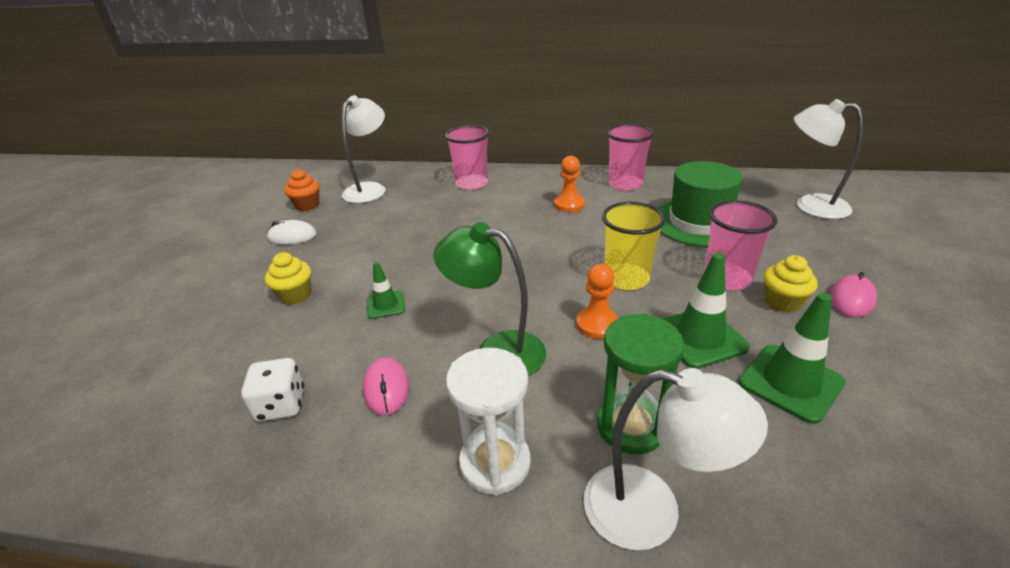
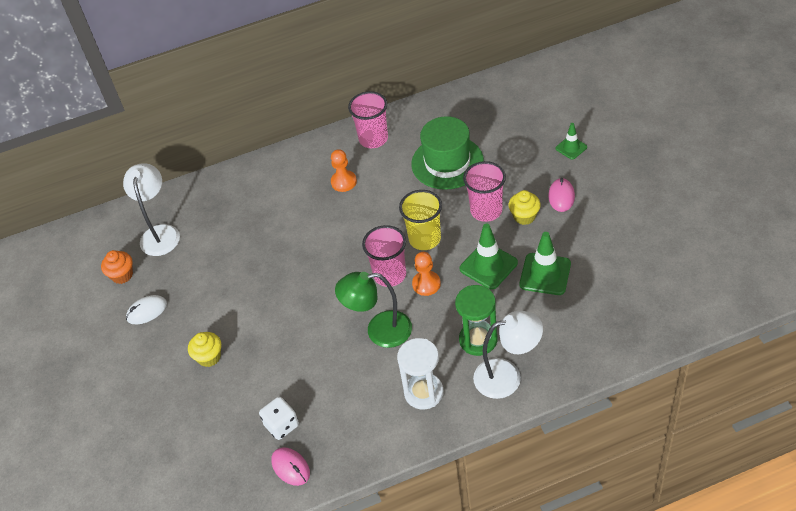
camera: 25 degrees left, 15 degrees up
pink mouse [363,357,409,415] -> pink mouse moved to [271,447,310,486]
green traffic cone [367,262,405,319] -> green traffic cone moved to [555,123,587,160]
pink cup [445,125,489,190] -> pink cup moved to [362,225,406,287]
white lamp [794,99,863,219] -> none

